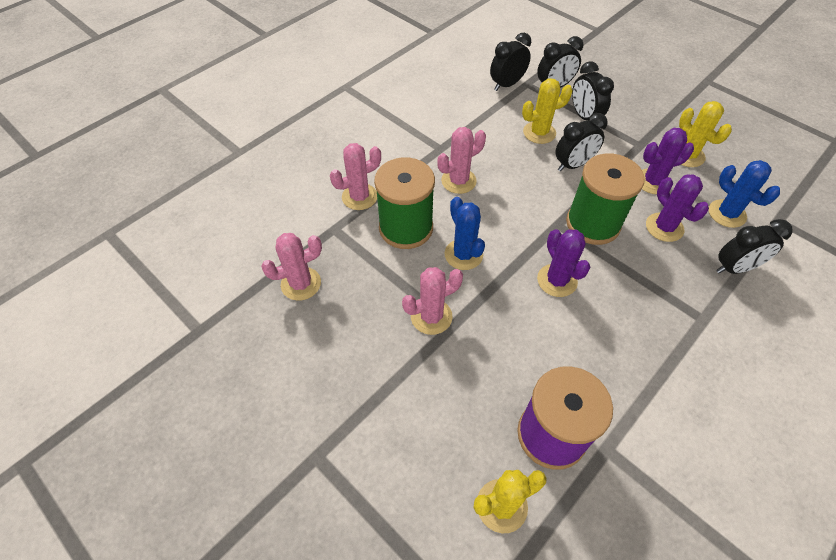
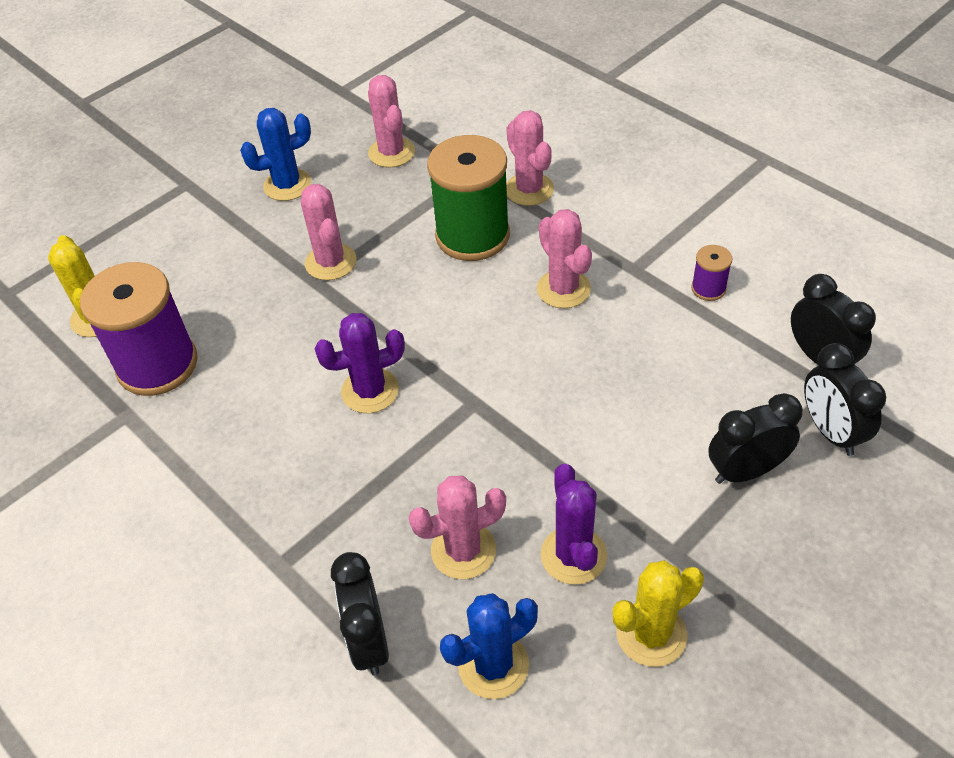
camera: 95 degrees right, 5 degrees down
blue cactus [444,197,485,270] -> blue cactus moved to [240,108,311,201]
yellow cactus [522,78,573,144] -> none
black clock [555,113,608,171] -> none
green spool [566,153,645,245] -> none
purple cactus [646,174,709,242] -> pink cactus [409,476,506,579]
none -> purple spool [691,245,733,301]

